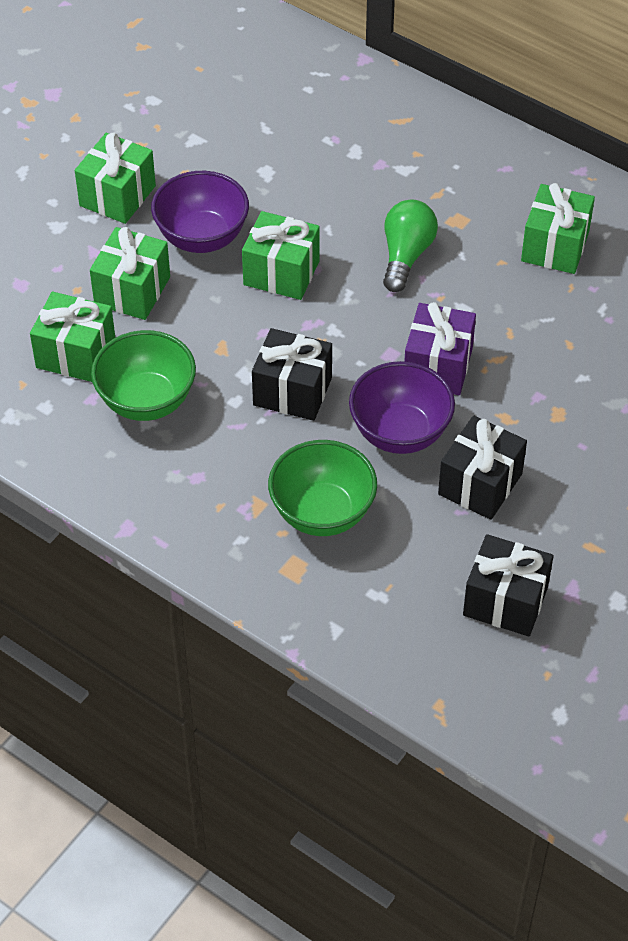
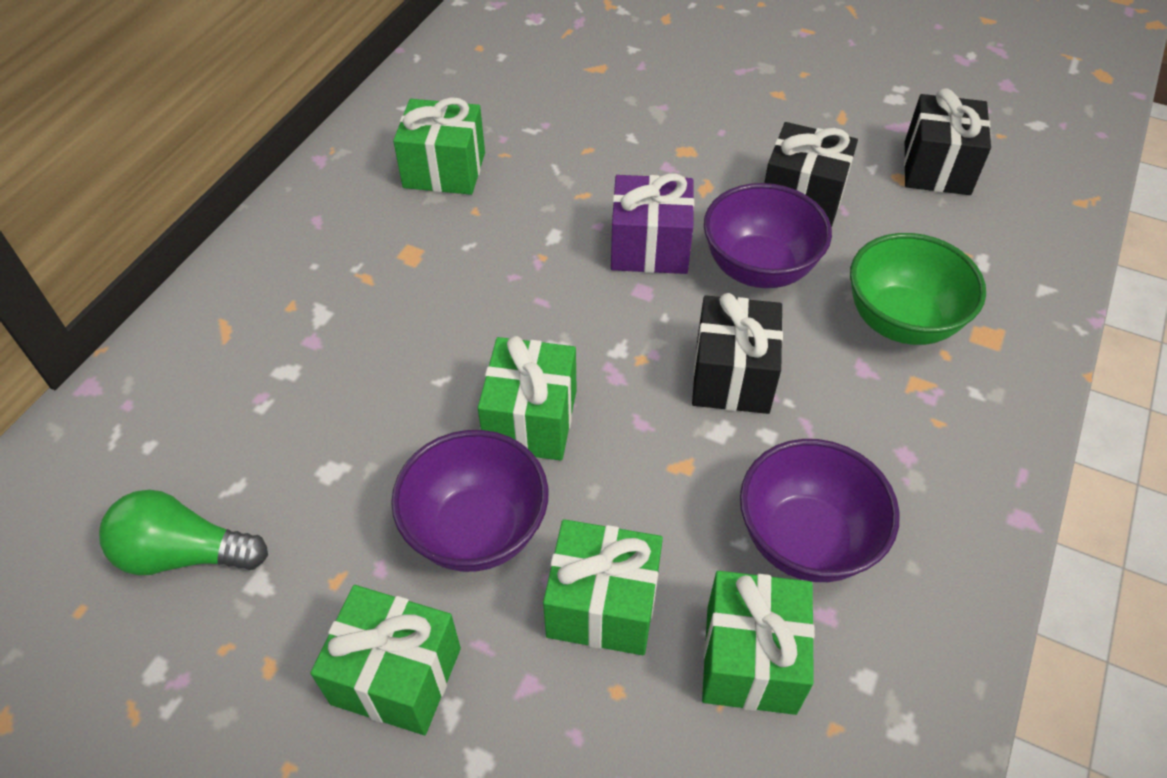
camera: 100 degrees left, 0 degrees up
green bowl [91,330,196,421] -> purple bowl [740,439,900,582]
green light bulb [383,200,438,292] -> green light bulb moved to [99,490,268,576]

